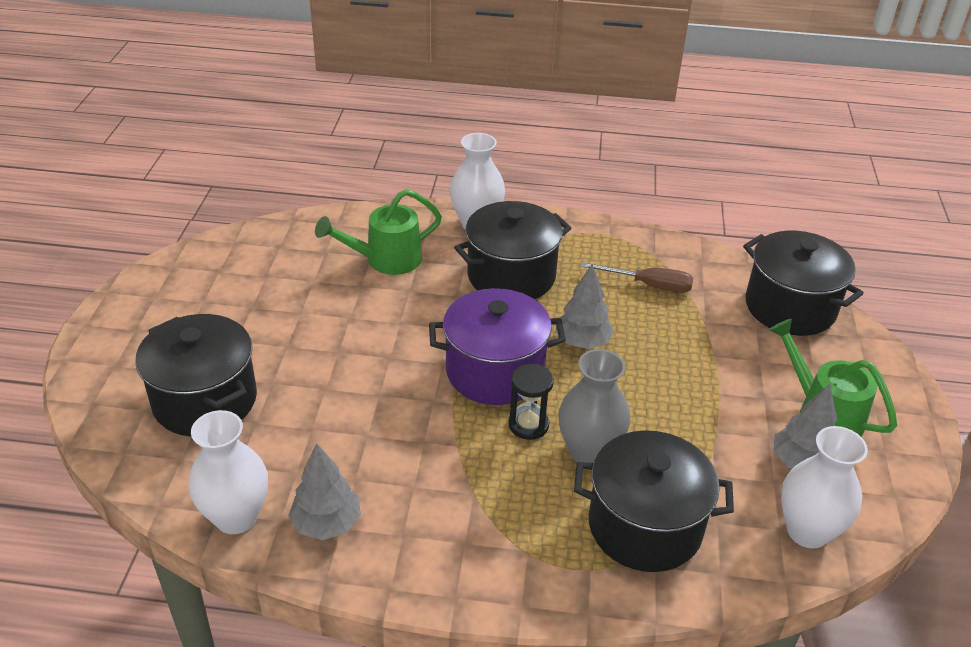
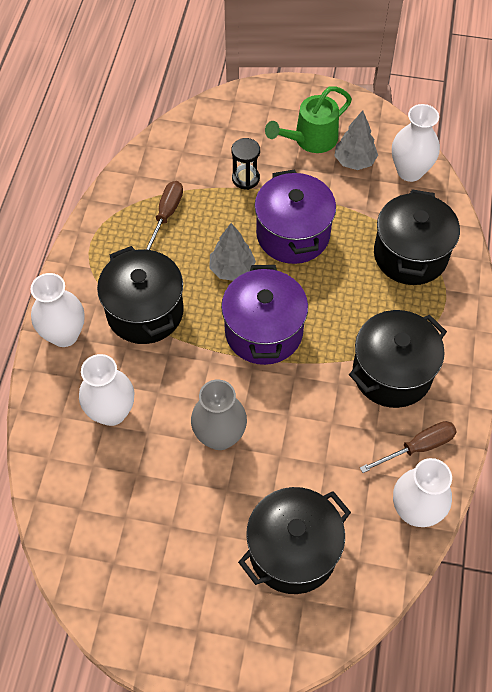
camera: 85 degrees left, 20 degrees up
grey tree [288,444,361,540] -> brown screwdriver [360,421,457,473]
green watering can [315,189,442,275] -> white vase [79,354,134,426]
black hourglass [509,364,554,440] -> black hourglass moved to [231,138,260,190]
grey vase [558,349,630,463] -> grey vase moved to [191,379,247,450]
black pot [743,231,864,336] -> black pot moved to [349,310,447,408]
none -> purple pot [254,169,336,264]

